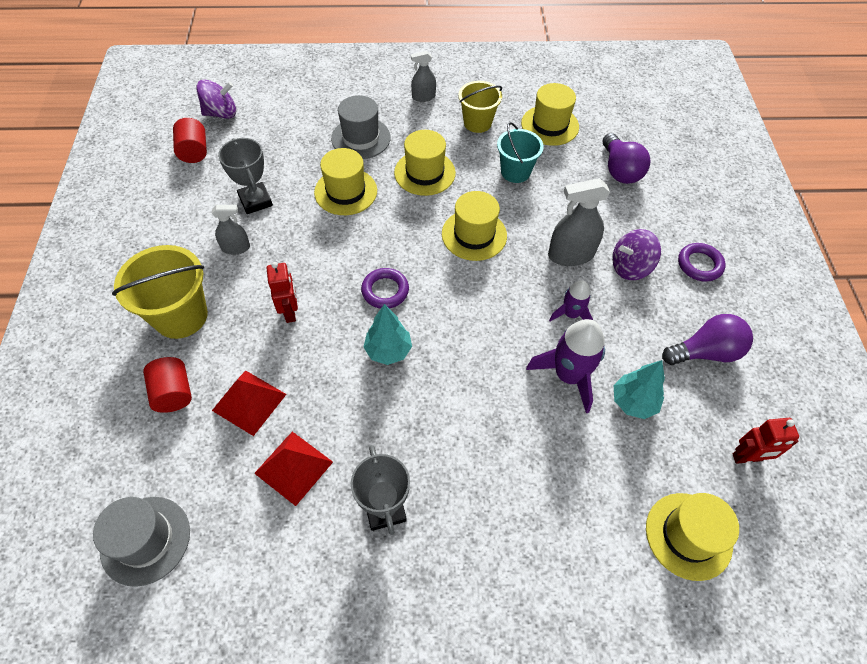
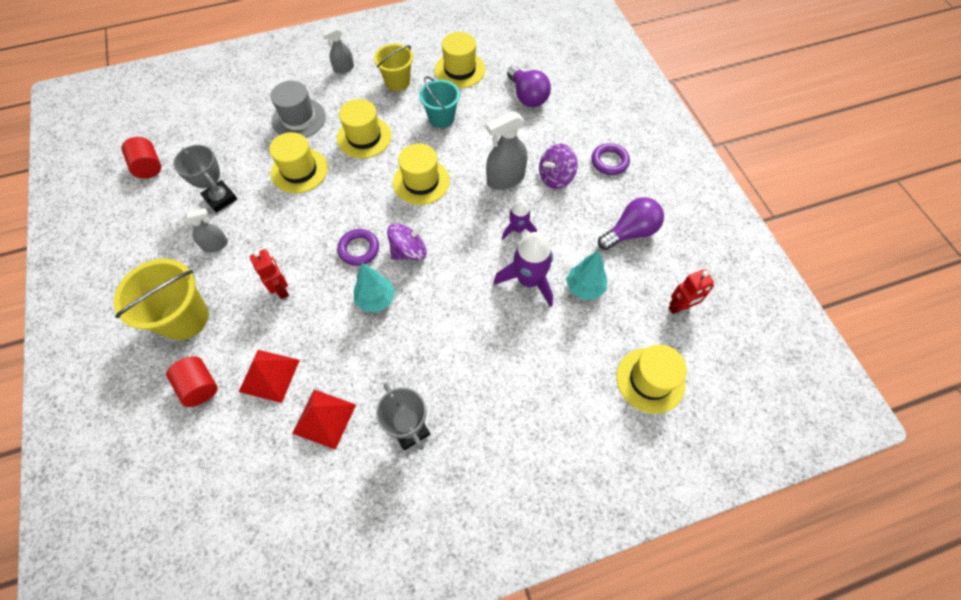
camera: 15 degrees left, 5 degrees up
grey hat [93,497,190,587] -> none
purple spinning top [196,80,236,119] -> purple spinning top moved to [387,223,427,260]

